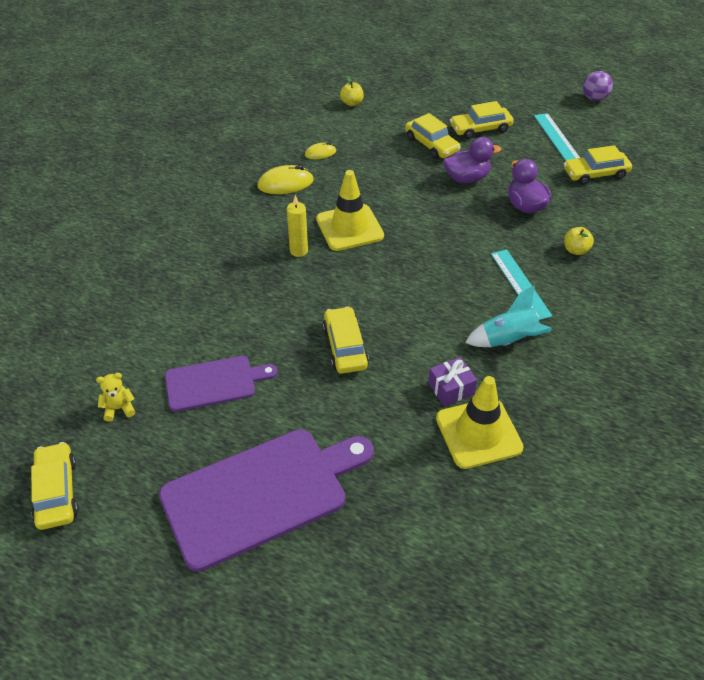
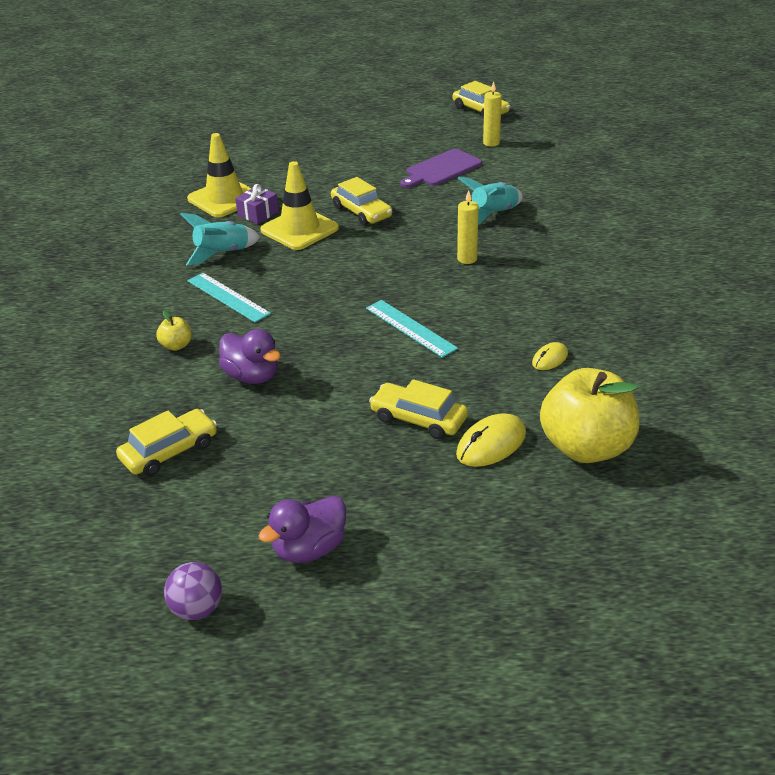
camera: 155 degrees right, 10 degrees down
yellow teddy bear [96,373,135,422] -> yellow candle [483,81,502,147]
purple cutting board [159,429,374,572] -> none
yellow mouse [257,165,314,194] -> yellow mouse moved to [456,413,526,467]
yellow traffic cone [316,170,384,251] -> yellow traffic cone moved to [260,161,339,250]
yellow apple [340,76,364,106] -> yellow apple [540,368,639,463], size x2.41
purple duck [443,137,501,183] -> purple duck moved to [259,496,346,563]
yellow car [450,101,514,139] -> none
turquoise ruler [534,113,580,161] -> turquoise ruler moved to [366,300,458,358]
none -> turquoise rocket [458,177,523,225]

